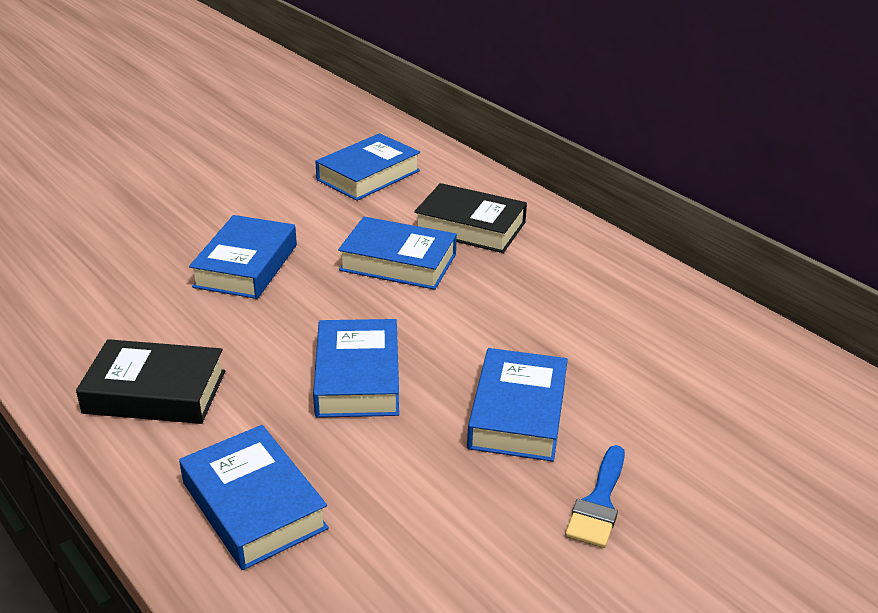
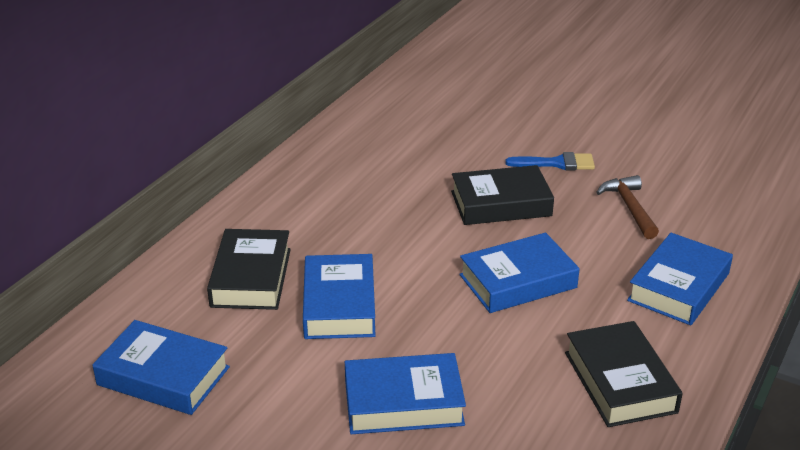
camera: 110 degrees left, 0 degrees up
blue book [467,348,568,462] -> black book [451,165,554,225]
none -> brown hammer [596,175,659,239]

